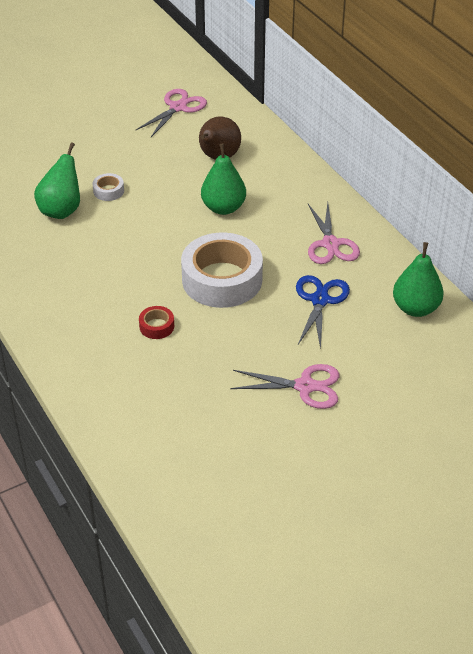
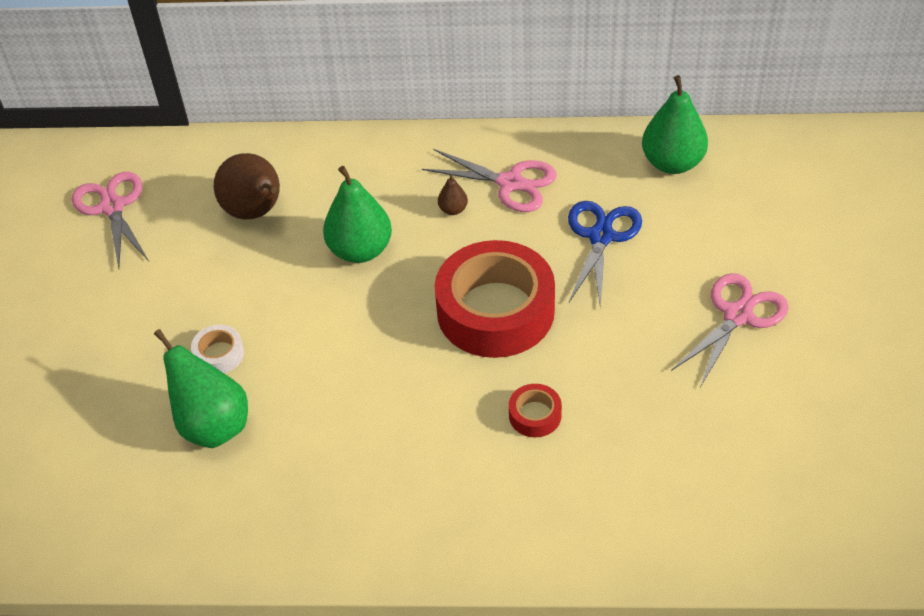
camera: 55 degrees left, 5 degrees up
white tape [181,233,263,308] -> red tape [435,240,555,358]
blue scissors [296,275,350,349] -> blue scissors turned 60 degrees clockwise [568,201,642,309]
none -> brown pear [438,174,468,215]

